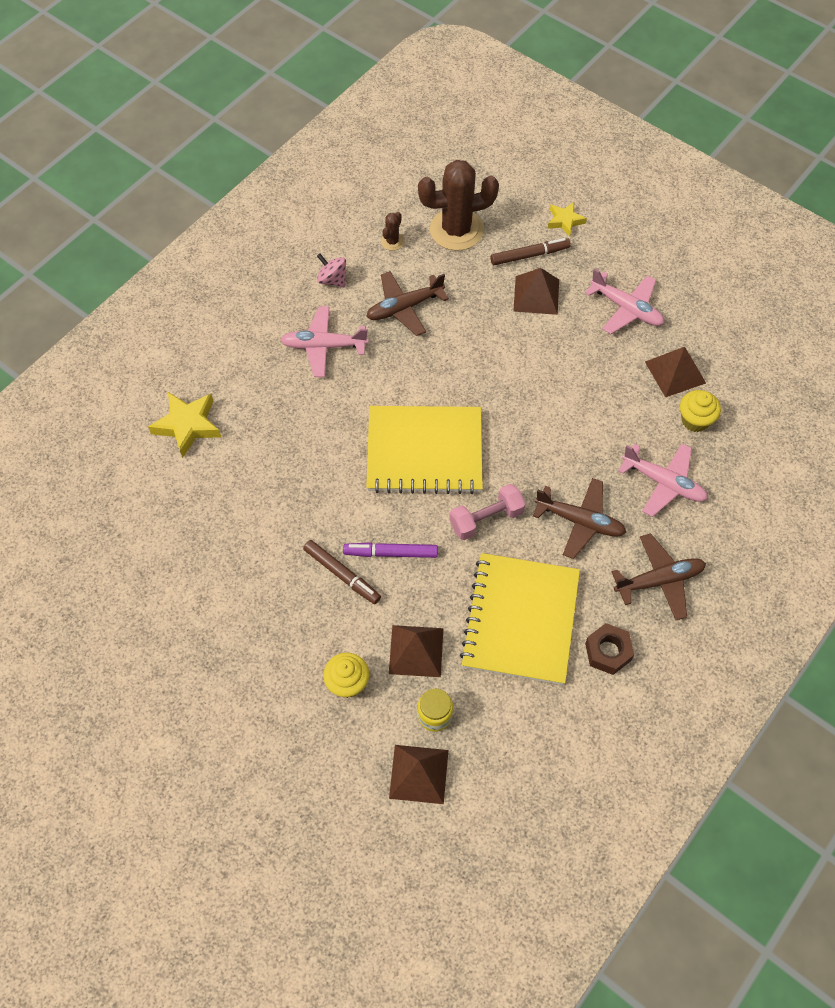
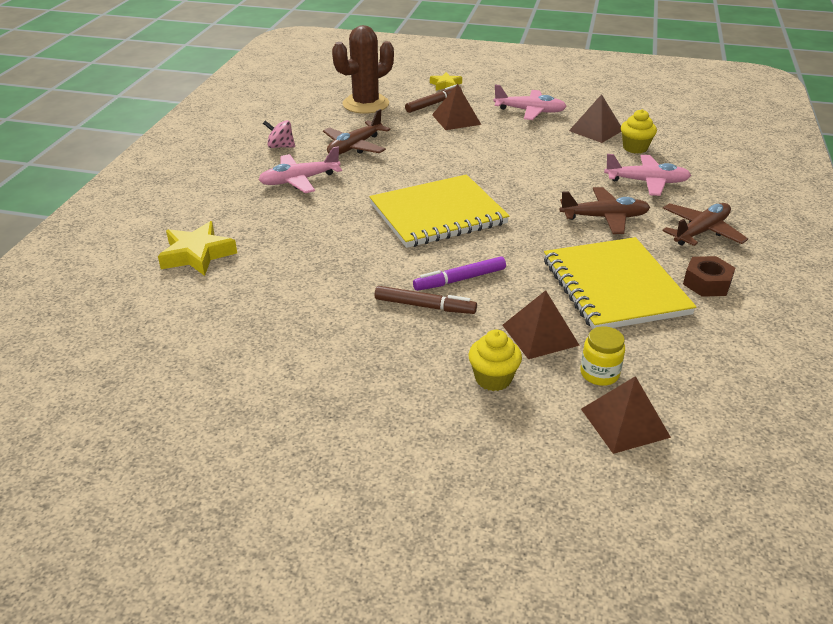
camera: 25 degrees left, 25 degrees down
brown cactus [381,212,404,251] -> none
pink dumbbell [449,484,526,540] -> none

